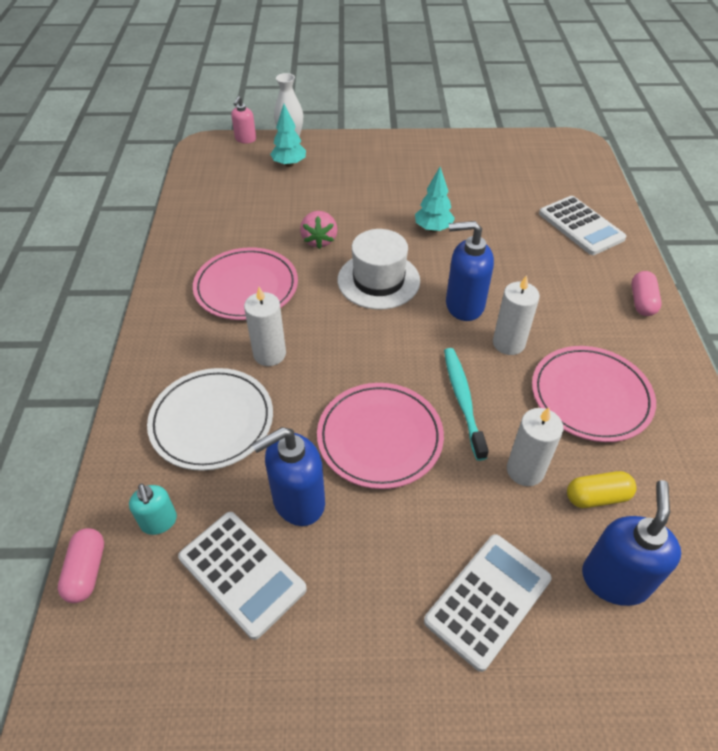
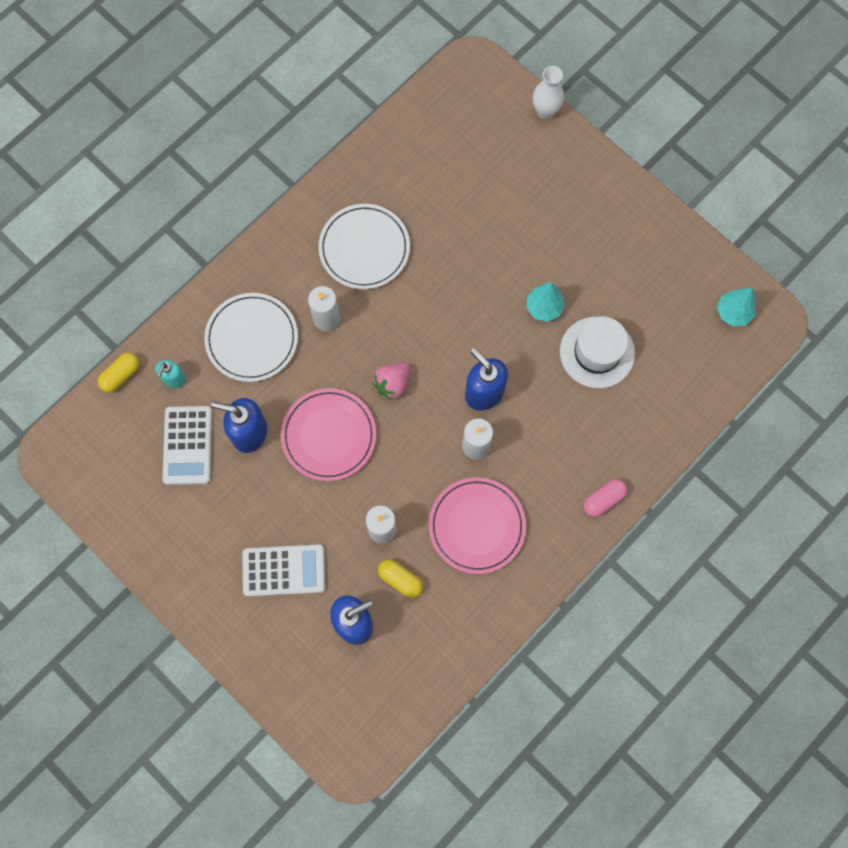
camera: 45 degrees right, 25 degrees up
pink capsule [58,528,104,603] -> yellow capsule [98,353,140,393]
pink plate [193,247,298,320] -> white plate [318,204,410,289]
pink soap dispenser [231,96,256,144] -> none
turquoise tree [270,104,306,167] -> turquoise tree moved to [717,288,756,327]
pink strawberry [300,211,337,249] -> pink strawberry moved to [372,363,410,400]
white hat [338,229,420,310] -> white hat moved to [560,316,635,388]
turquoise toothbrush [444,348,489,461] -> none
white calculator [539,196,626,255] -> none

